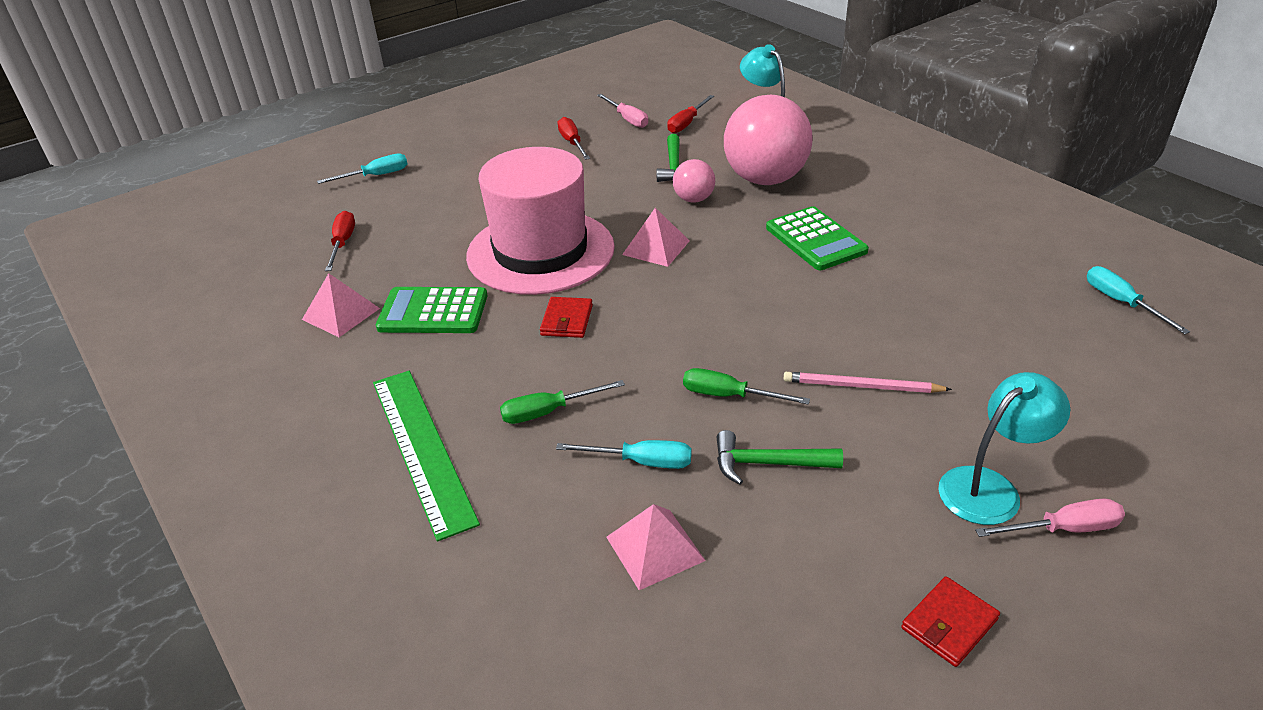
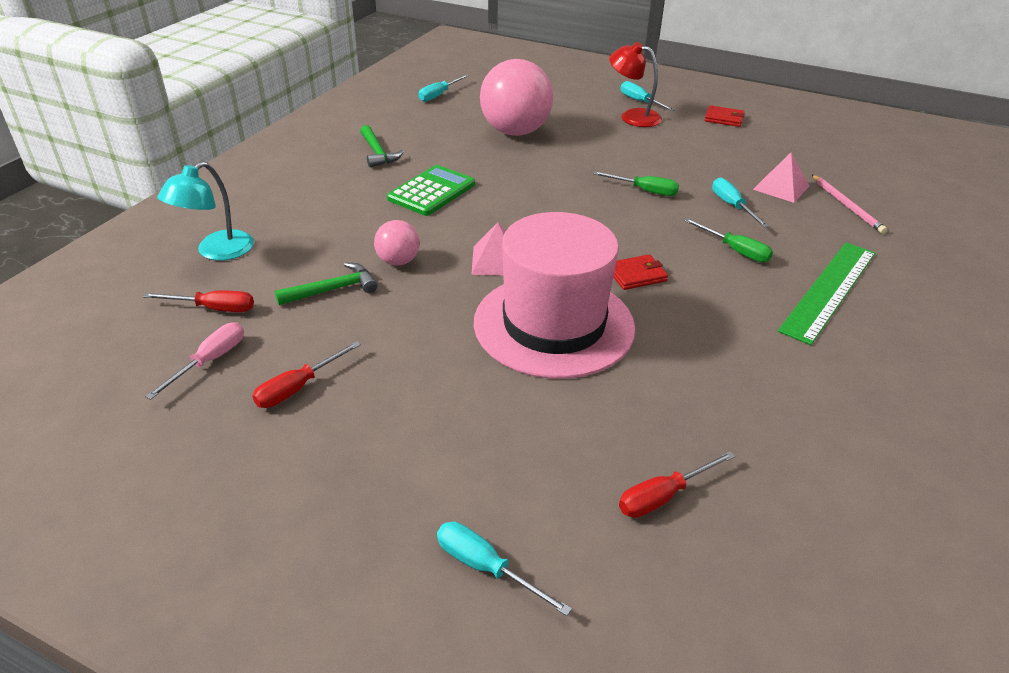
camera: 120 degrees left, 0 degrees up
pink pyramid [302,273,380,337] -> none
green calculator [376,287,487,333] -> none
green screwdriver [683,368,810,405] -> green screwdriver turned 60 degrees counterclockwise [592,171,679,196]
green hammer [716,430,843,485] -> green hammer moved to [360,125,404,167]
pink ball [724,95,813,185] -> pink ball moved to [480,59,553,136]
pink pencil [784,372,952,393] -> pink pencil moved to [812,175,887,234]
turquoise lamp [938,372,1070,525] -> red lamp [609,42,662,127]
pink screwdriver [975,498,1125,537] -> turquoise screwdriver [621,81,675,111]

